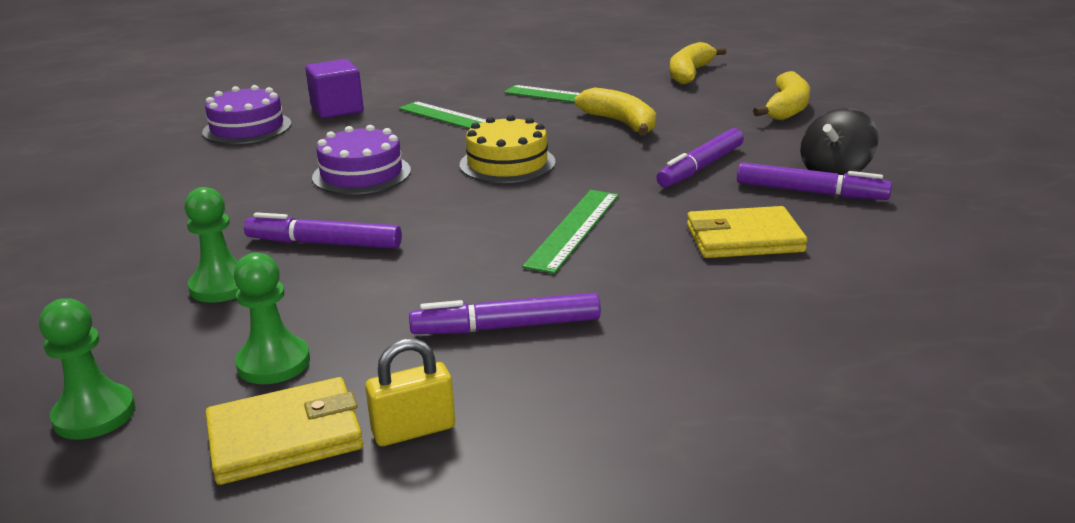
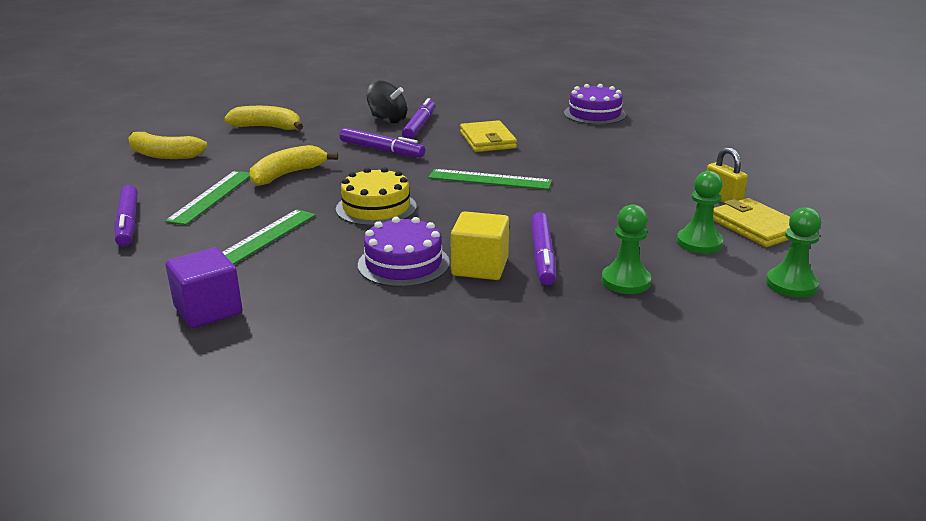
camera: 100 degrees left, 0 degrees up
purple cake [202,85,291,144] -> purple cake moved to [564,84,626,125]
purple marker [409,293,601,334] -> purple marker moved to [114,185,138,246]
none -> yellow cube [451,211,509,280]

